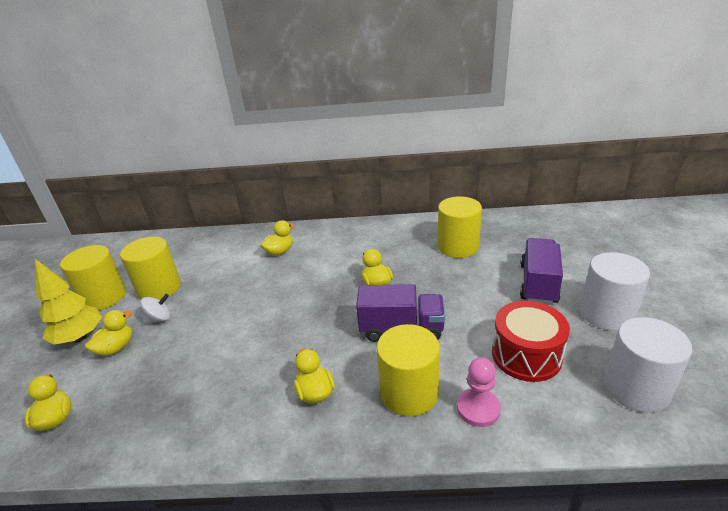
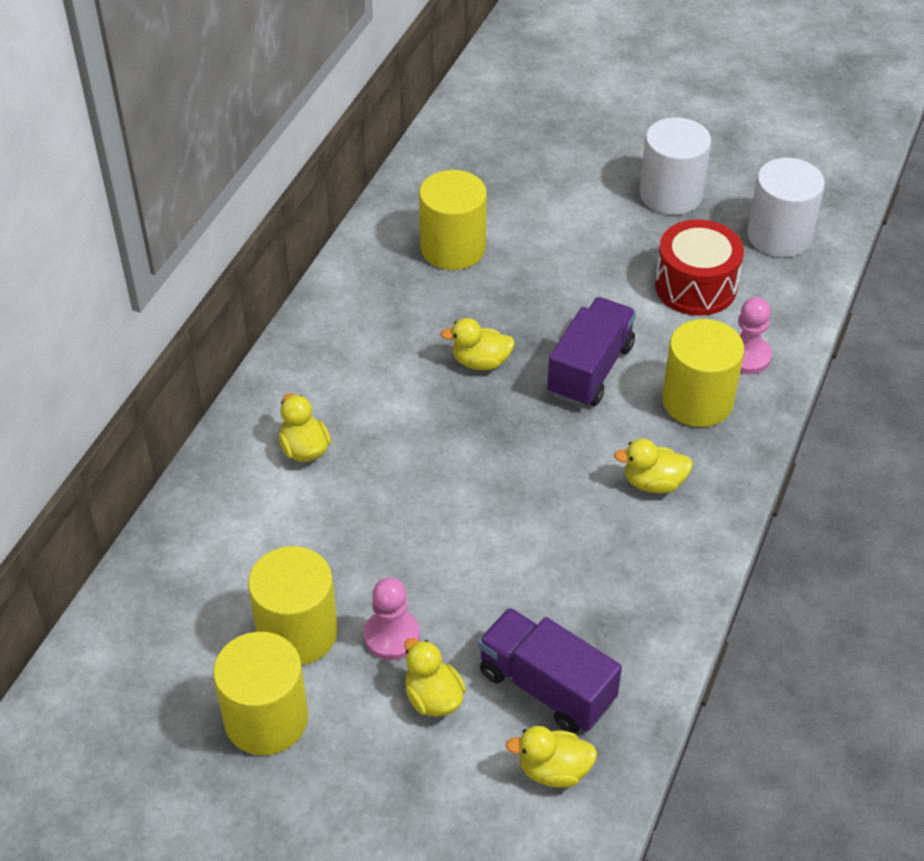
camera: 70 degrees left, 15 degrees up
yellow tree [35,259,102,345] -> none
white spinning top [140,294,171,324] -> pink pawn [364,578,420,660]
purple truck [520,238,563,305] -> purple truck moved to [478,608,622,733]

